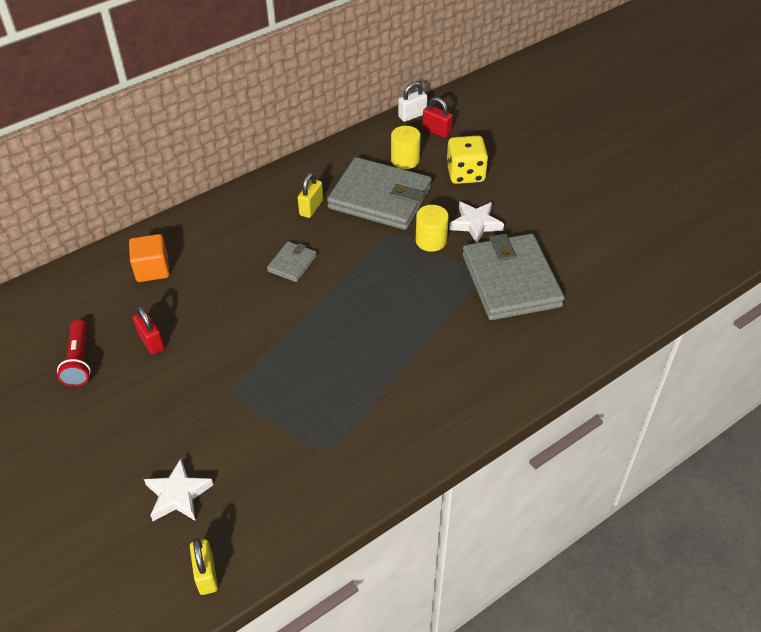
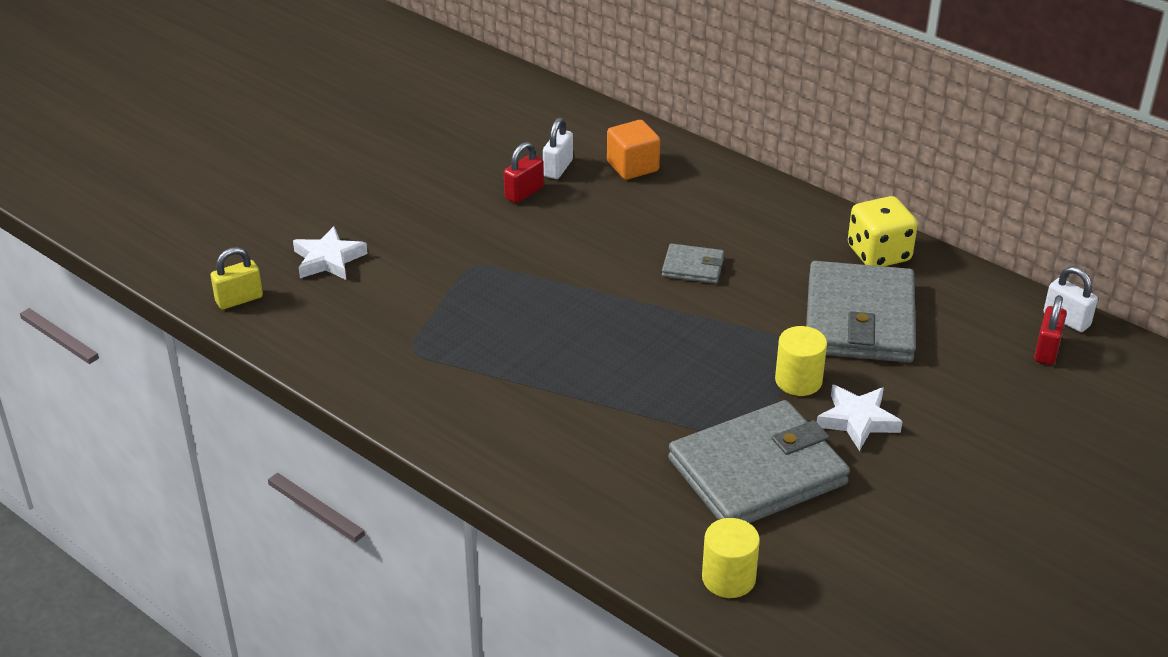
camera: 75 degrees right, 10 degrees down
red flashlight [57,320,91,387] -> none
yellow padlock [298,172,323,218] -> none
yellow cylinder [391,126,421,169] -> yellow cylinder moved to [702,518,760,598]
yellow dice [446,135,488,184] -> yellow dice moved to [848,196,918,266]
none -> white padlock [543,118,573,179]

